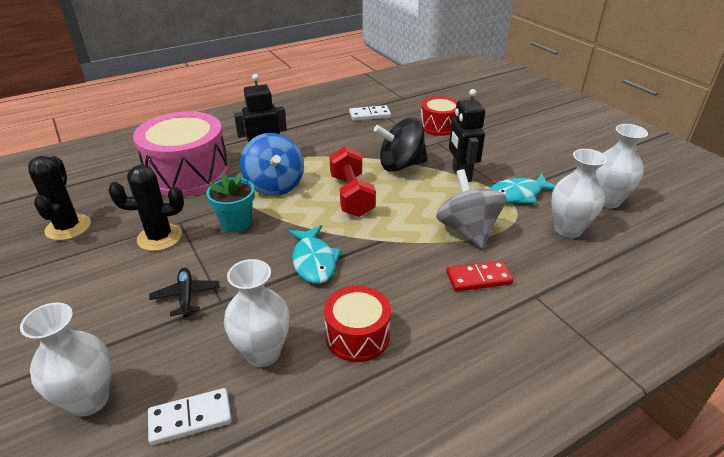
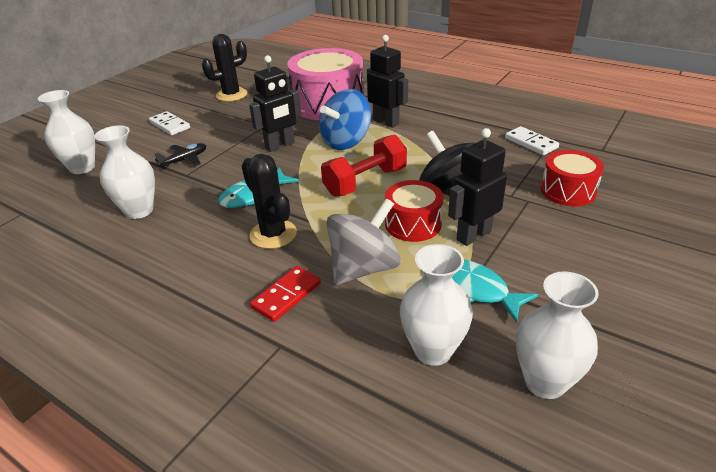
camera: 65 degrees right, 0 degrees up
black cactus [108,165,184,251] -> black cactus moved to [242,154,297,249]
white domino [148,388,232,445] -> white domino moved to [149,111,190,135]
turquoise flower pot [206,172,255,233] -> black robot [249,55,301,152]
red drum [324,286,391,362] -> red drum moved to [385,180,443,242]
red domino [446,261,513,292] -> red domino turned 75 degrees clockwise [250,266,321,322]

